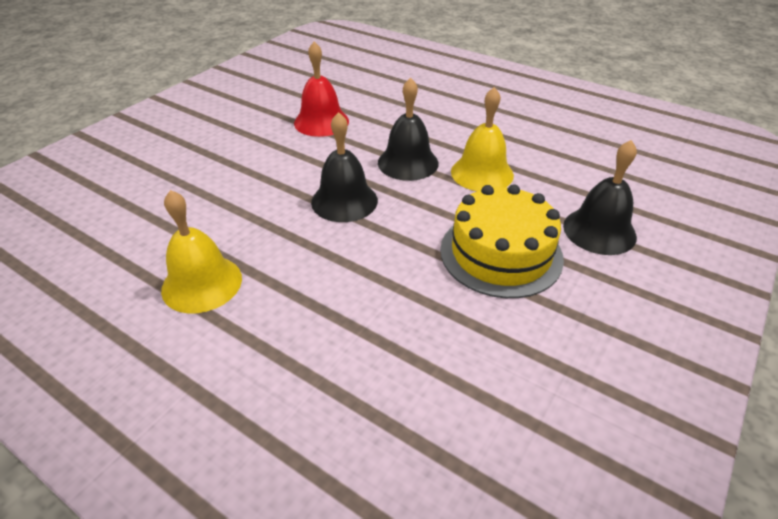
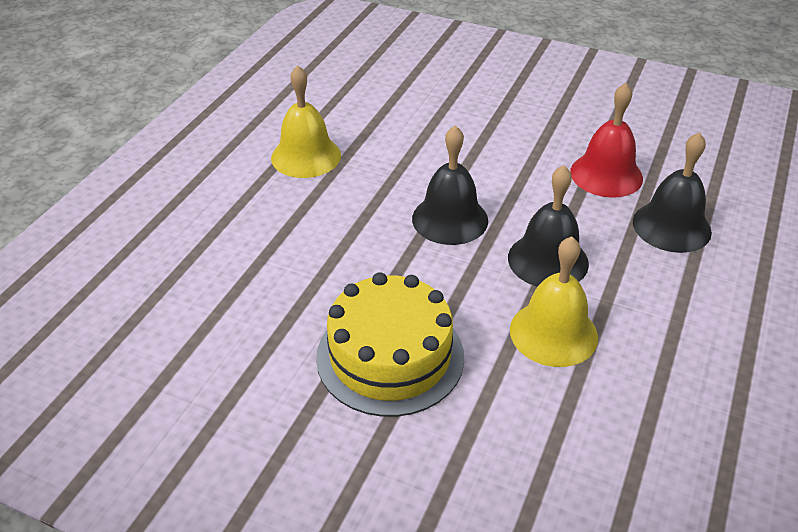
camera: 80 degrees right, 0 degrees up
black bell [563,140,637,255] -> black bell moved to [633,132,712,253]

